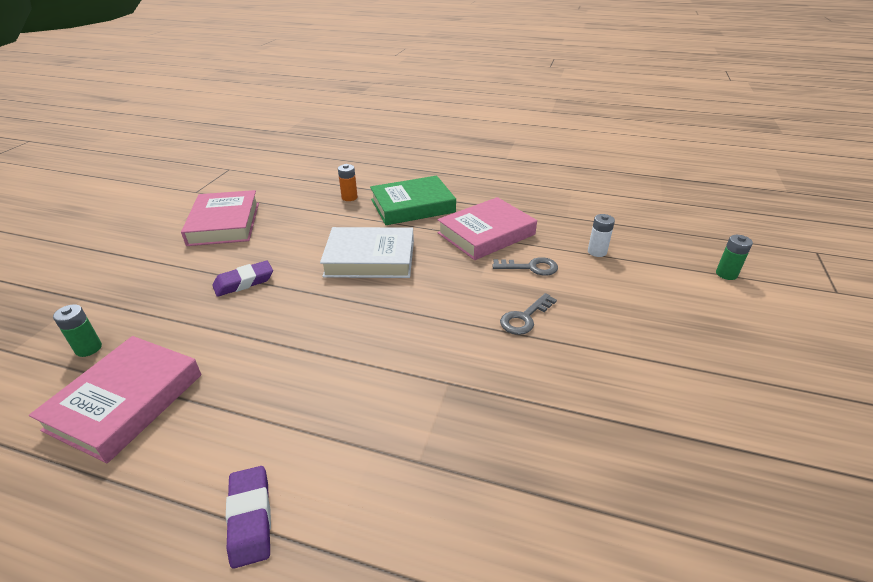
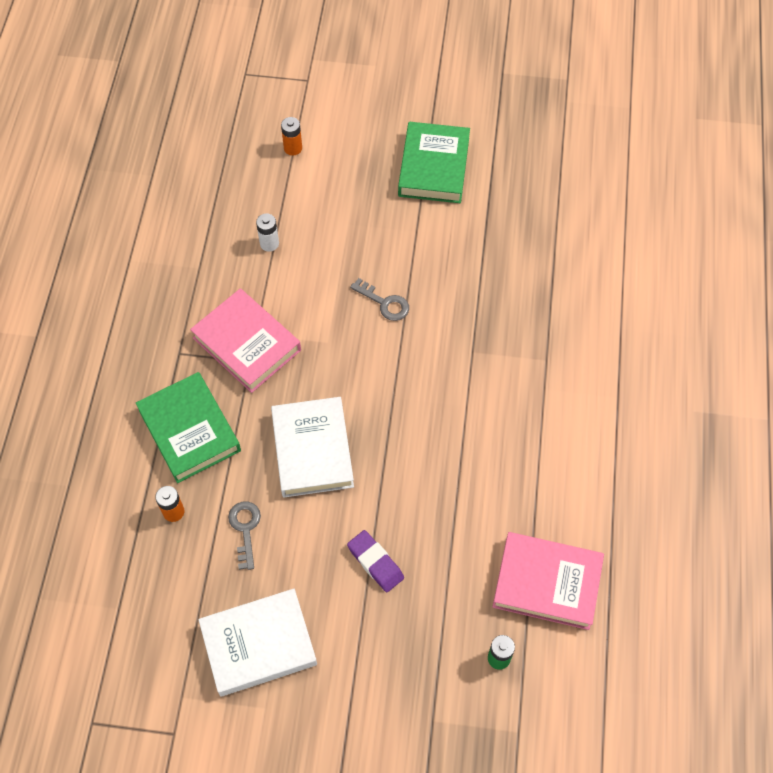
camera: 100 degrees left, 25 degrees up
pink book [181,190,259,246] -> white book [198,589,317,697]
purple eraser [226,466,271,569] -> none
grey key [492,257,558,276] -> grey key moved to [228,501,261,570]
green battery [716,235,753,280] -> orange battery [281,117,302,155]
none -> green book [398,122,470,203]

